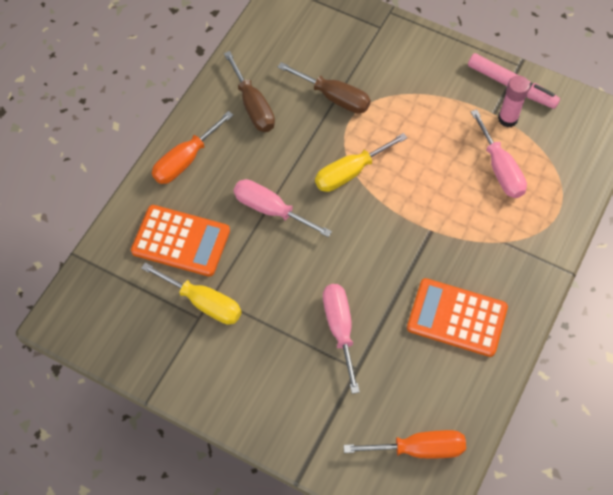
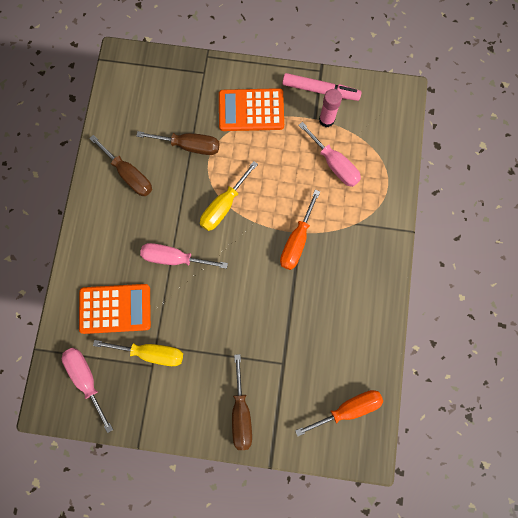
camera: 20 degrees left, 15 degrees up
orange screwdriver [152,111,233,184] -> orange screwdriver moved to [280,190,320,270]
pink screwdriver [323,284,360,394] -> pink screwdriver moved to [62,348,113,433]
orange calculator [407,278,508,357] -> orange calculator moved to [219,88,284,131]
none -> brown screwdriver [232,354,252,450]

